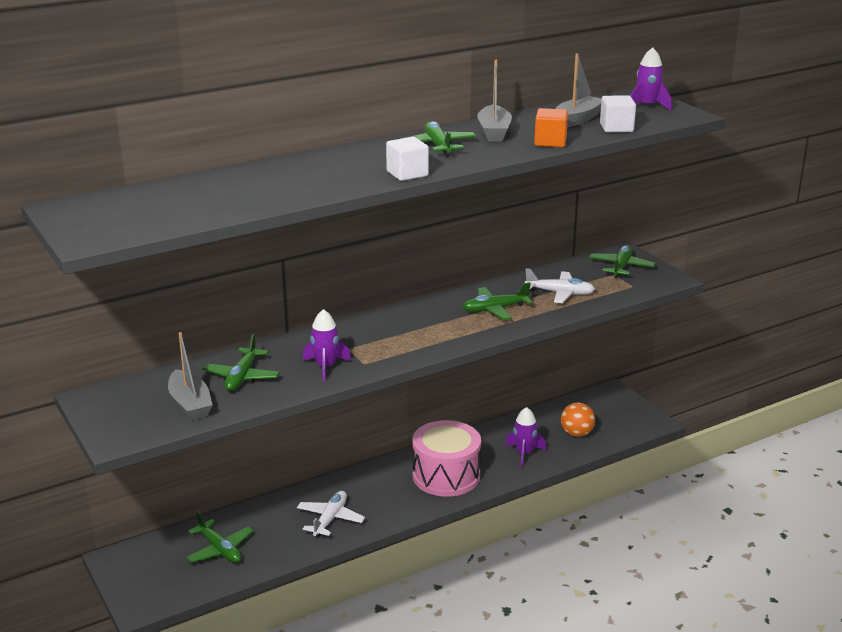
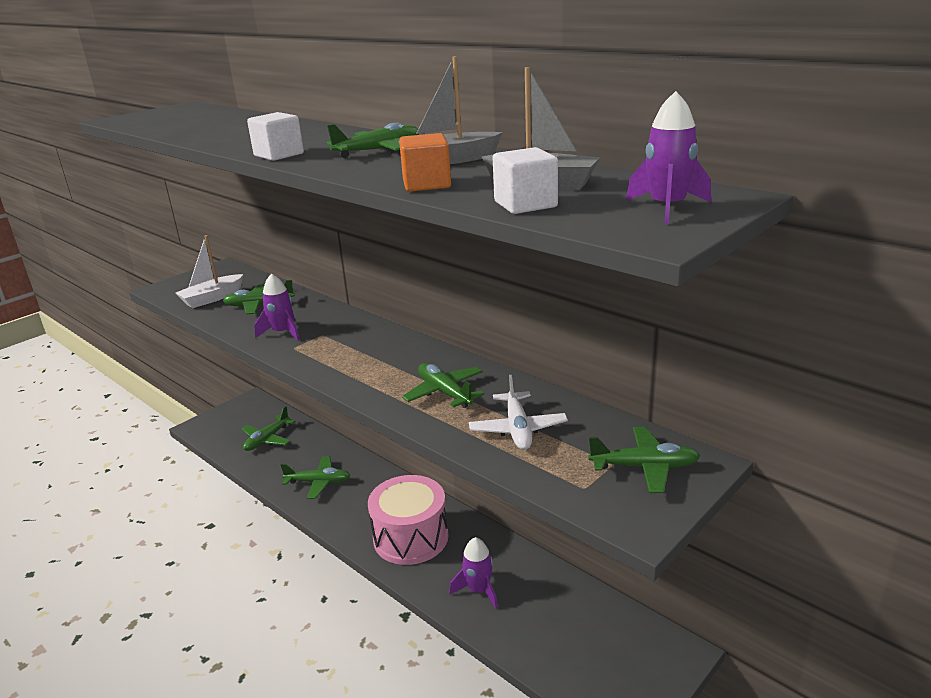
camera: 75 degrees right, 0 degrees up
grey boat [168,332,213,420] -> white boat [176,235,243,308]
white plane [297,491,365,537] -> green plane [280,456,351,499]
orange ball [561,403,595,437] -> none

